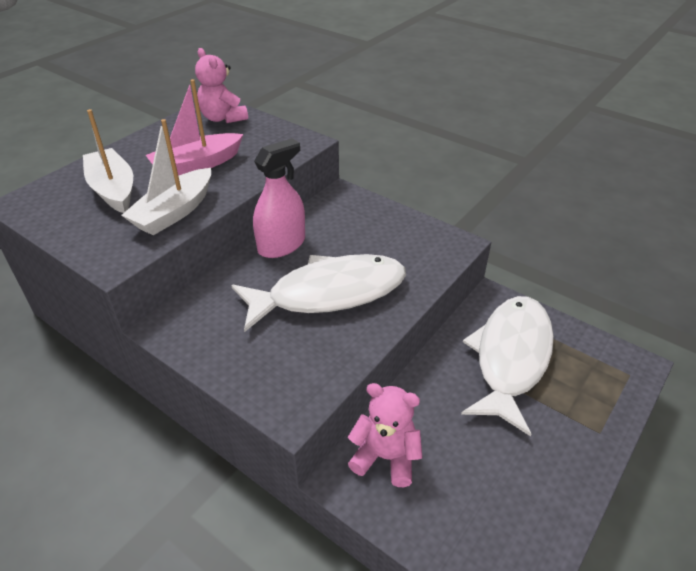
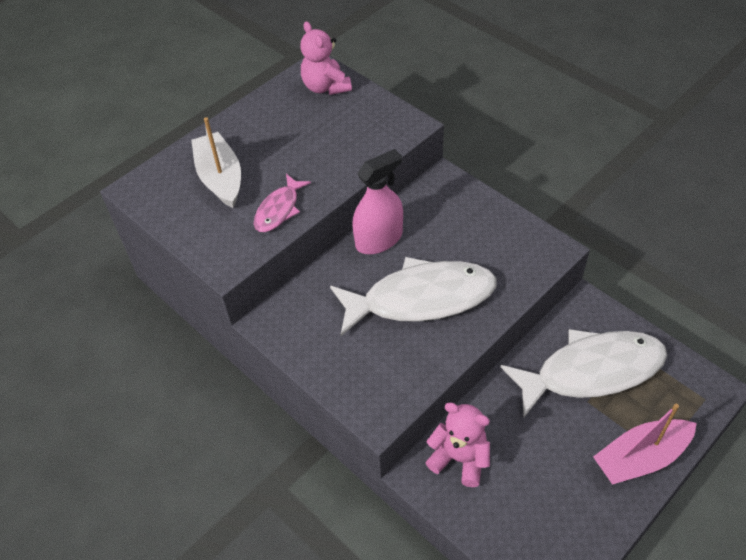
camera: 10 degrees right, 10 degrees up
white boat [121,119,211,235] -> pink fish [254,174,311,232]
pink boat [146,79,243,176] -> pink boat moved to [593,404,697,485]
white fish [461,296,554,436] -> white fish turned 45 degrees clockwise [501,329,667,418]

